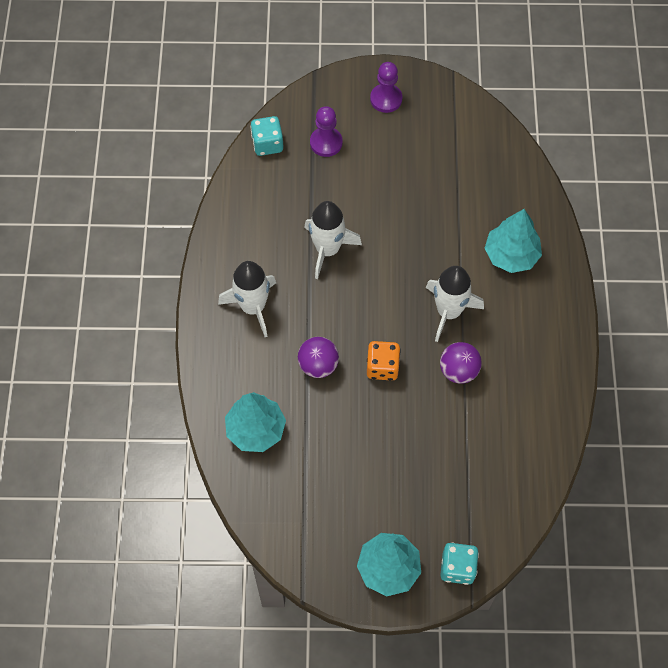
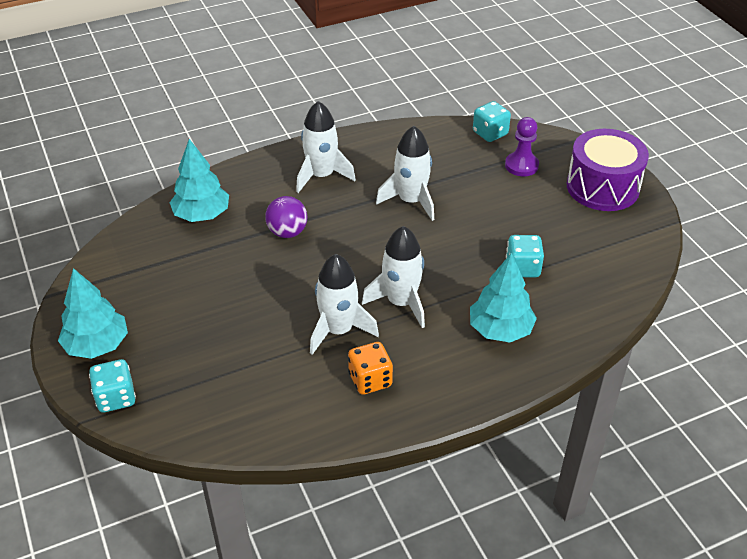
camera: 65 degrees right, 20 degrees down
orange dice [367,341,401,380] -> orange dice moved to [348,342,393,395]
purple pawn [370,62,402,113] -> purple drum [567,129,649,211]
purple ball [440,342,482,384] -> white rocket [310,254,379,355]
none -> turquoise dice [506,235,544,277]

